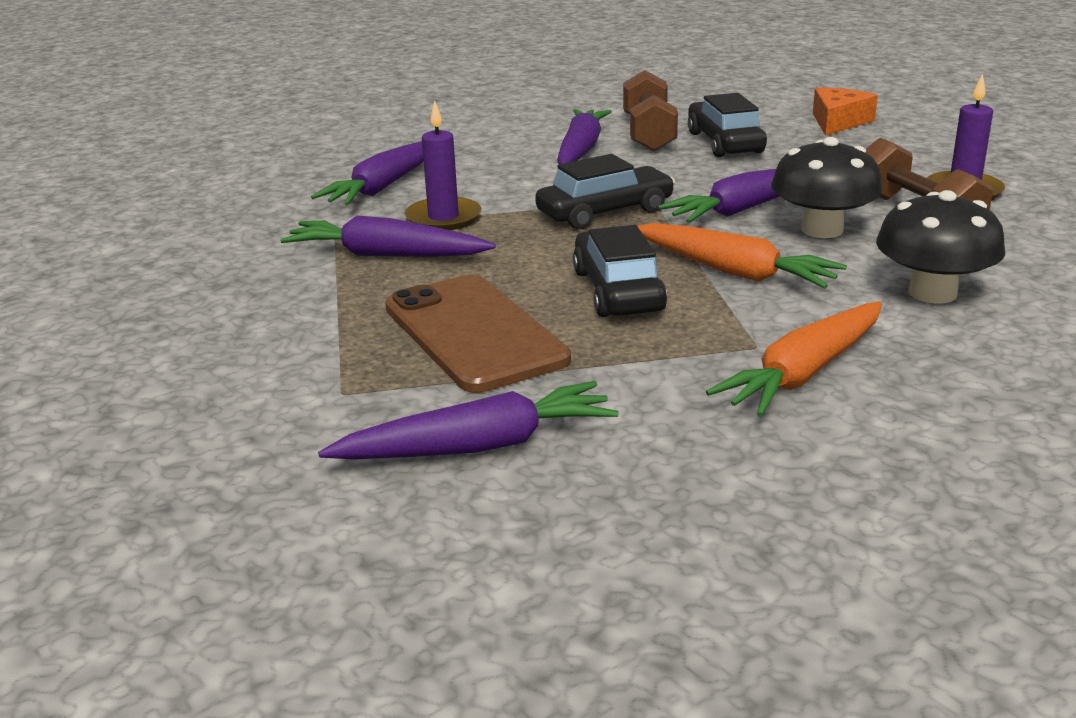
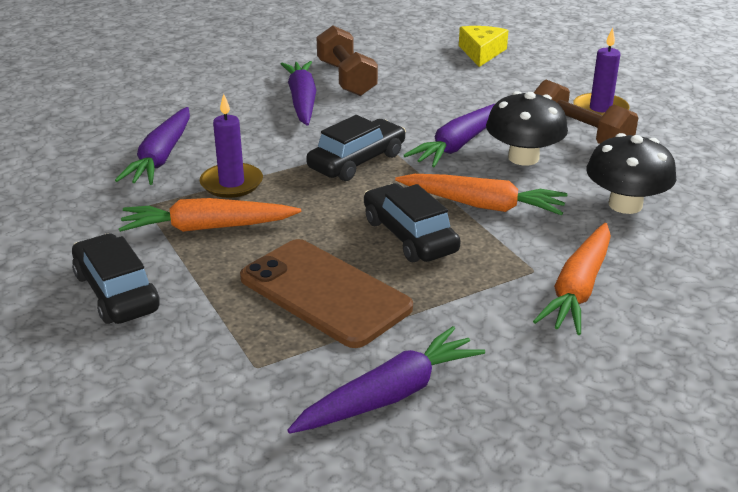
camera: 20 degrees left, 5 degrees up
purple carrot [280,216,496,257] -> orange carrot [119,198,301,232]
black car [688,93,767,157] -> black car moved to [72,233,160,324]
orange cheese [813,88,878,136] -> yellow cheese [459,26,508,67]

